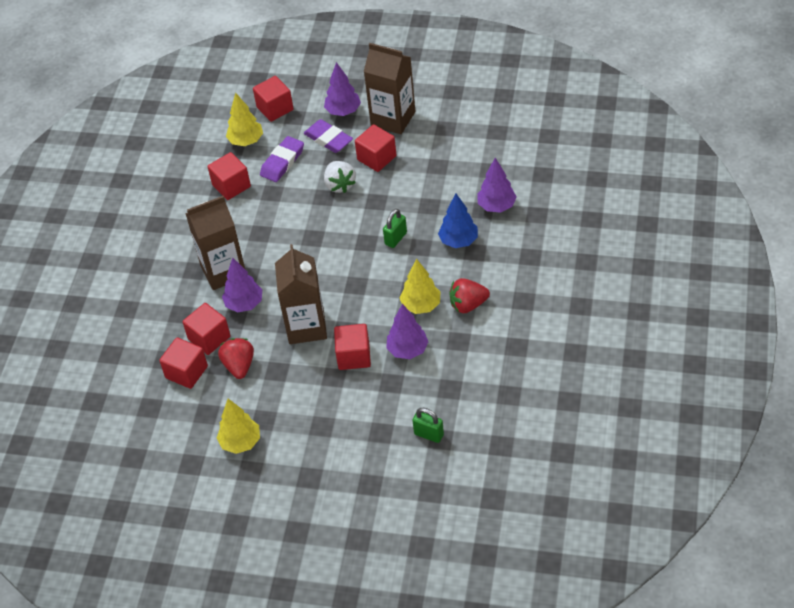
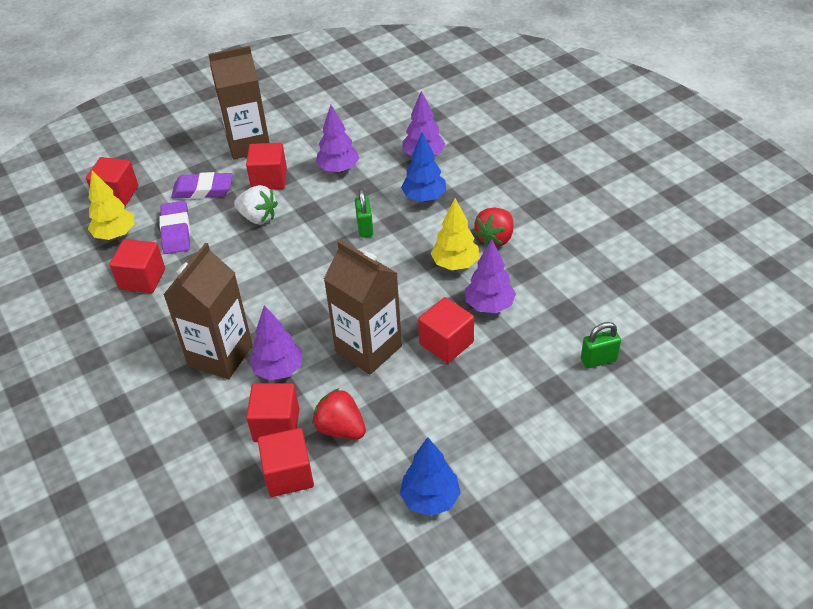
camera: 45 degrees left, 5 degrees down
yellow tree [217,399,260,454] -> blue tree [400,437,461,516]
purple tree [324,62,361,116] -> purple tree moved to [316,105,359,173]

